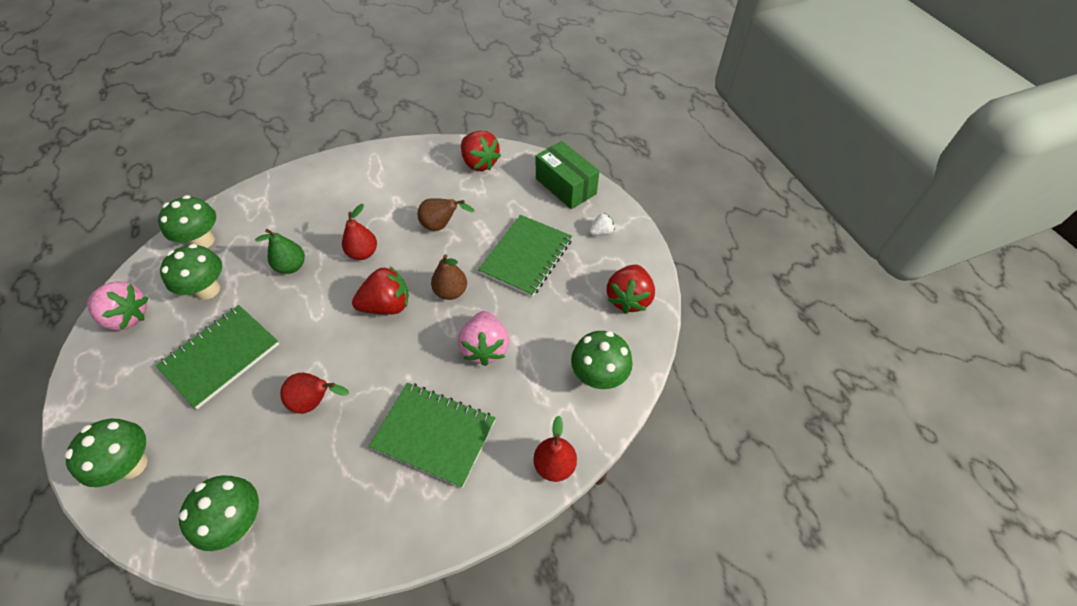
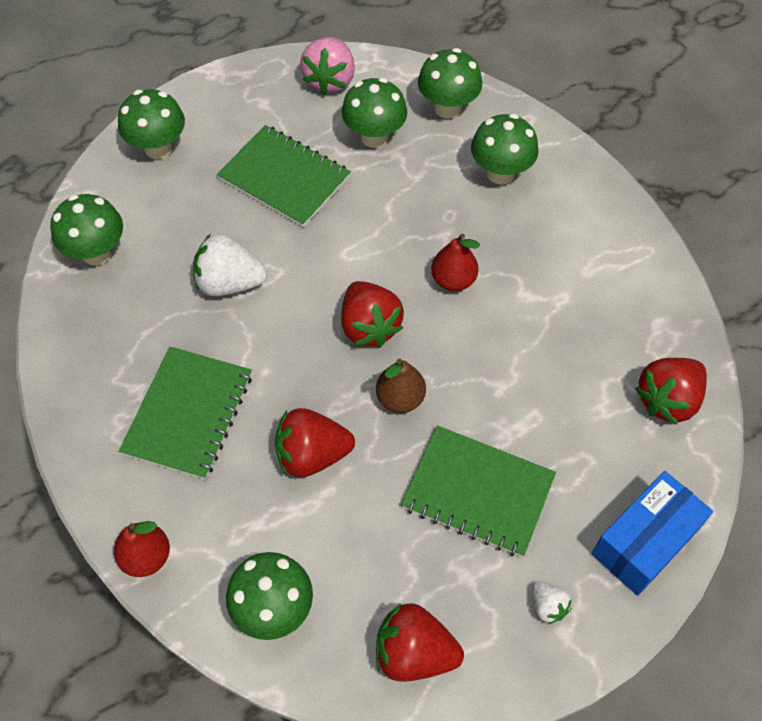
camera: 85 degrees right, 5 degrees up
green pear [255,229,305,274] -> none
red pear [280,373,349,414] -> white strawberry [193,233,267,296]
brown pear [418,198,475,231] -> none
pink strawberry [458,311,510,366] -> red strawberry [275,408,355,477]
green box [536,141,599,209] -> blue box [591,471,713,596]
none -> green mushroom [471,114,539,184]

